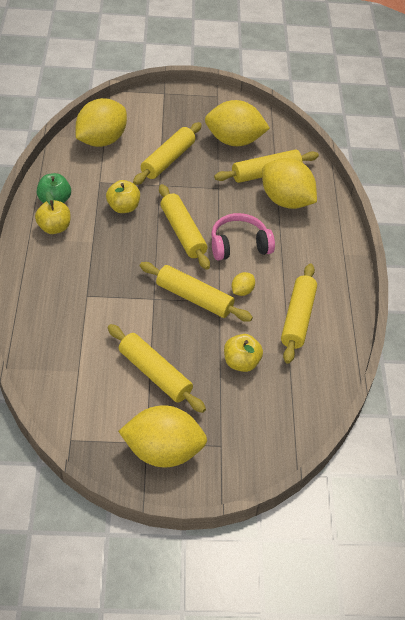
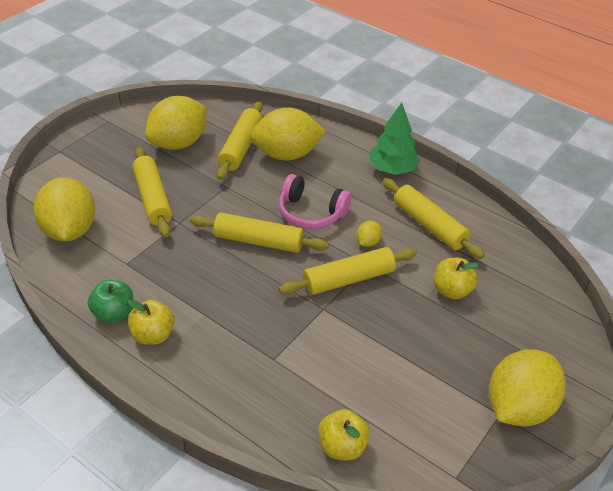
camera: 50 degrees left, 5 degrees down
yellow apple [106,180,140,213] -> yellow apple moved to [318,409,370,461]
yellow rolling pin [108,324,206,413] -> none
pink headphones [211,213,275,261] -> pink headphones turned 90 degrees counterclockwise [279,174,351,229]
yellow lemon [232,272,255,296] -> yellow lemon turned 45 degrees clockwise [356,221,382,247]
none -> green tree [369,103,420,175]

